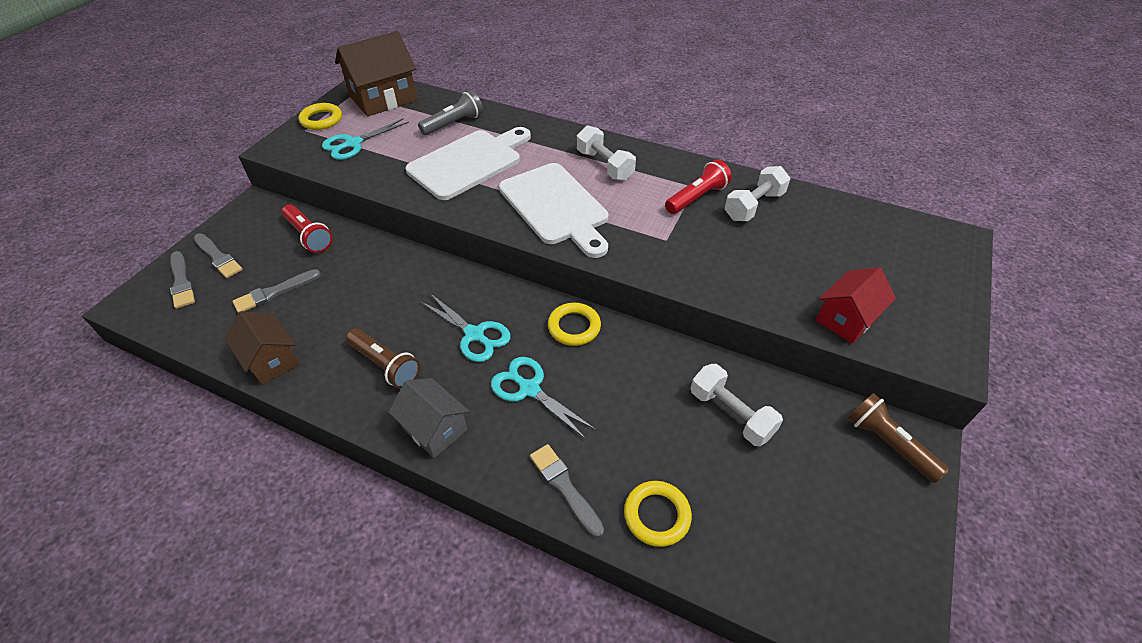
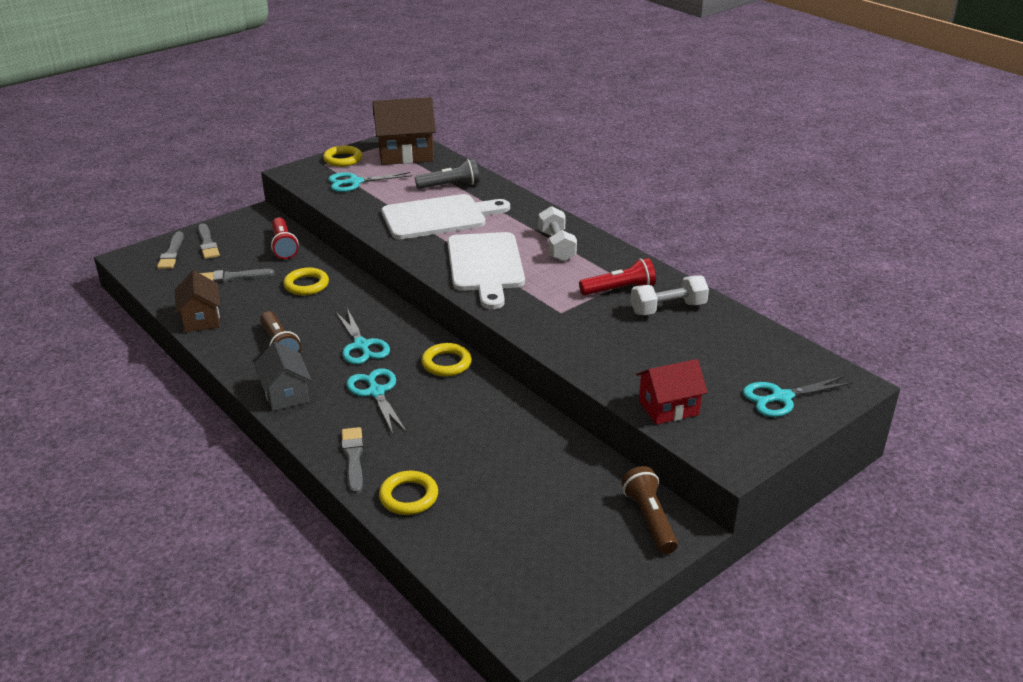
camera: 25 degrees right, 15 degrees down
white dumbbell [691,364,783,446] -> none
none -> yellow ring [283,268,329,295]
none -> turquoise scissors [743,376,853,417]

